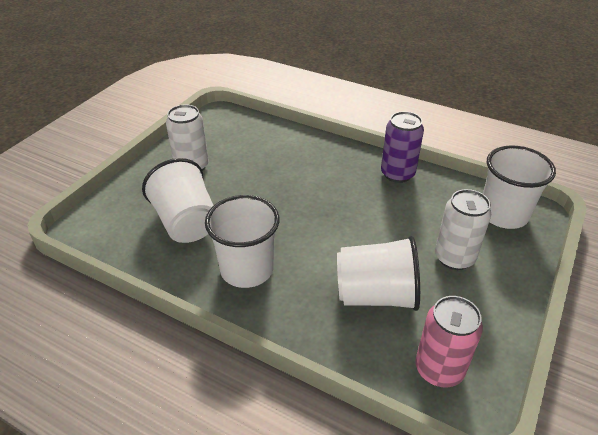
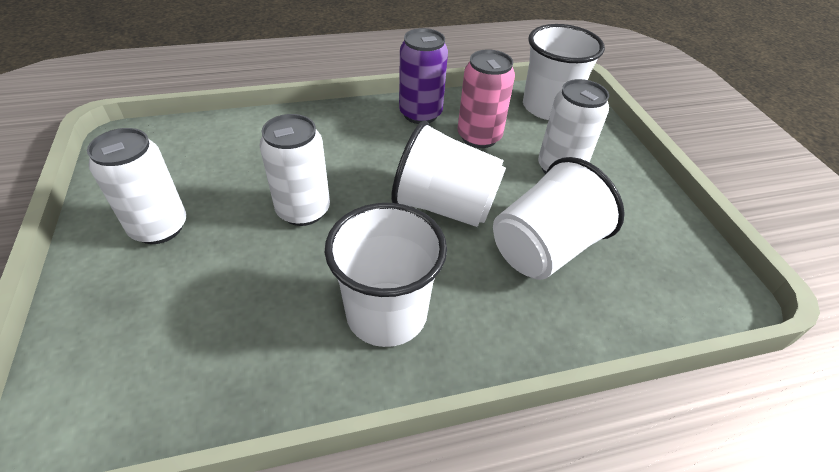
camera: 45 degrees left, 5 degrees up
white cup [142,158,214,243] -> white cup moved to [391,121,506,227]
pink can [415,296,483,387] -> pink can moved to [457,49,515,148]
none -> white can [260,114,330,226]

